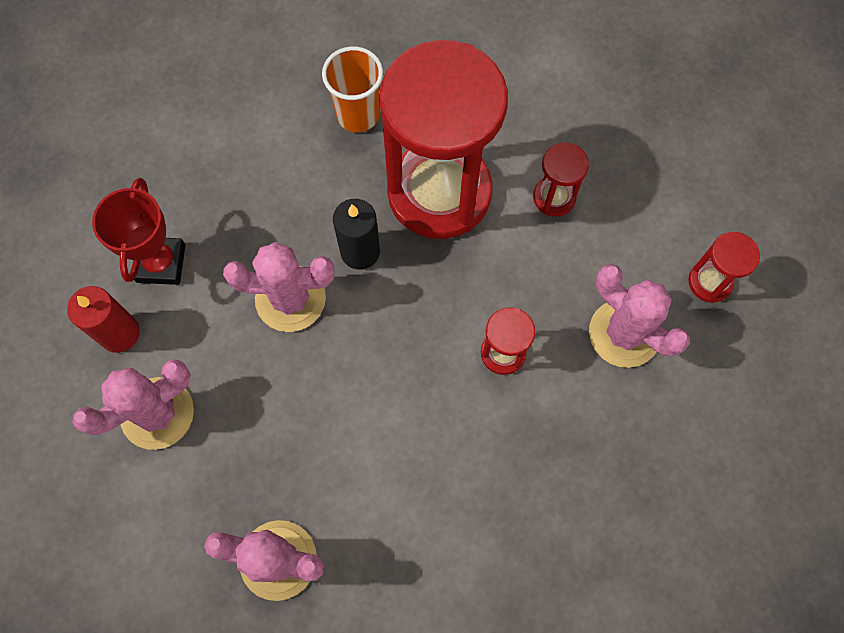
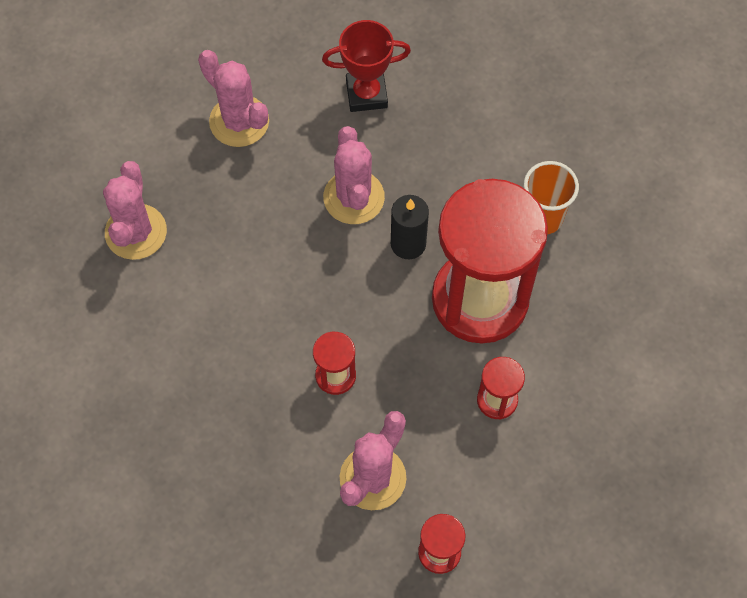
camera: 80 degrees right, 5 degrees down
red candle [67,286,140,353] -> none

